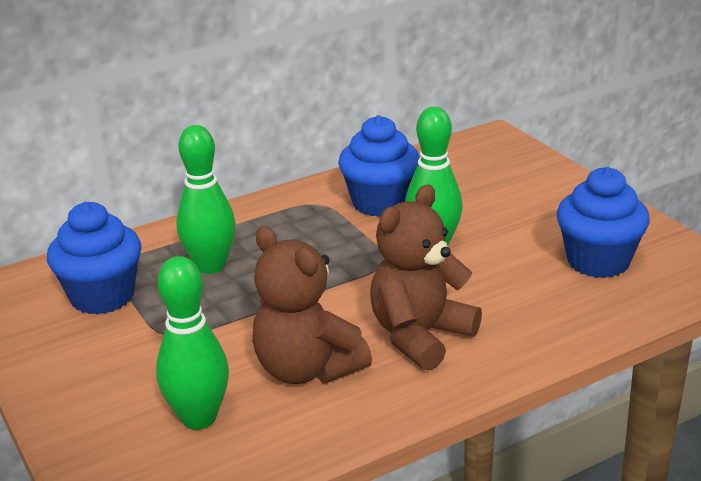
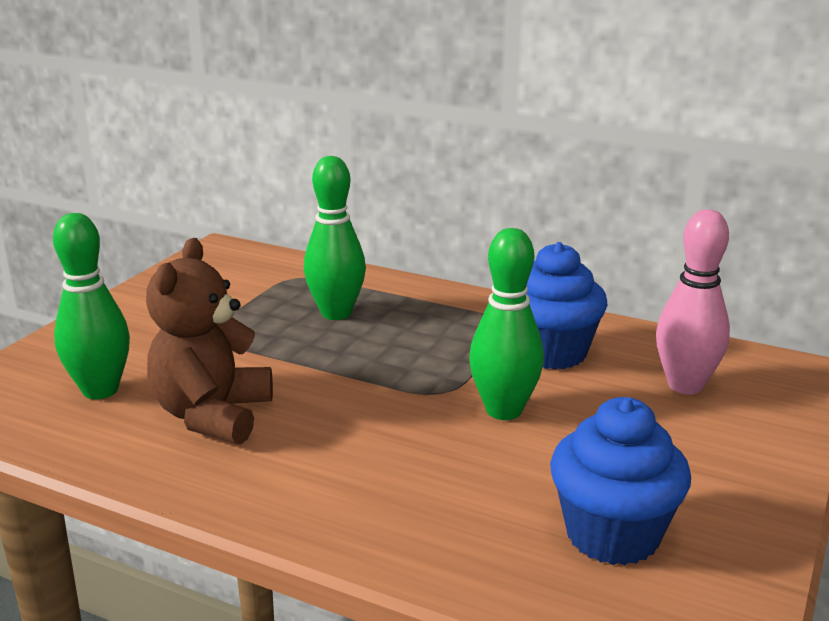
camera: 55 degrees right, 5 degrees down
blue cupcake [47,202,141,314] -> none
brown teddy bear [370,184,482,371] -> none
none -> pink bowling pin [656,209,730,395]

